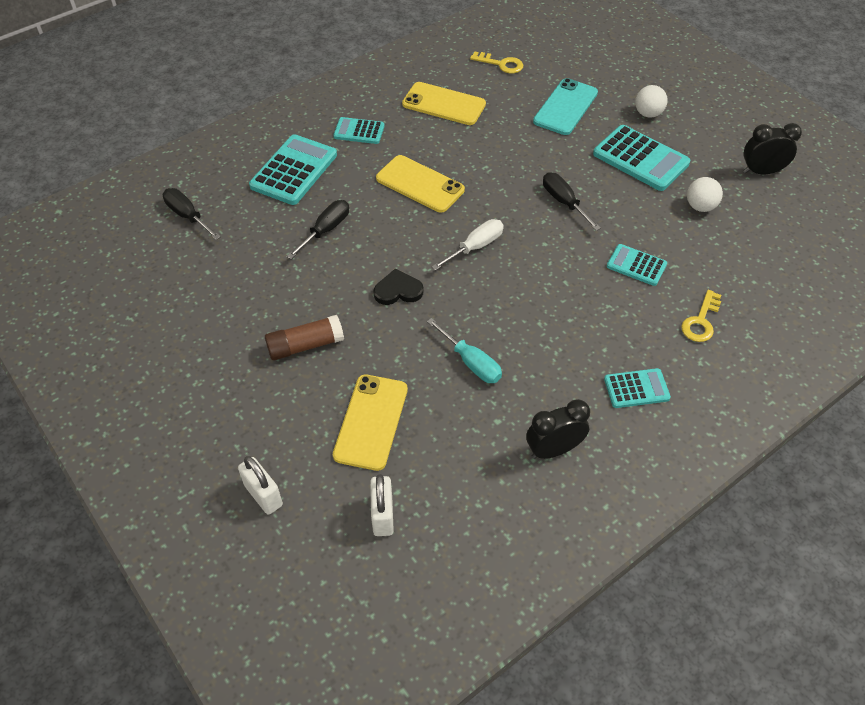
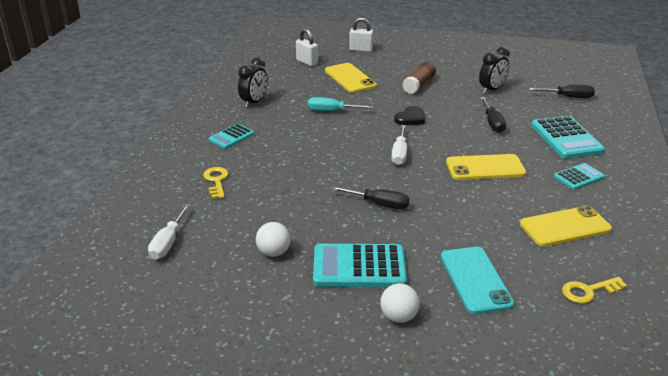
camera: 140 degrees right, 20 degrees down
turquoise calculator [607,244,667,286] -> none
black clock [743,123,802,174] -> black clock moved to [479,47,510,94]
none -> white screwdriver [148,204,190,259]

